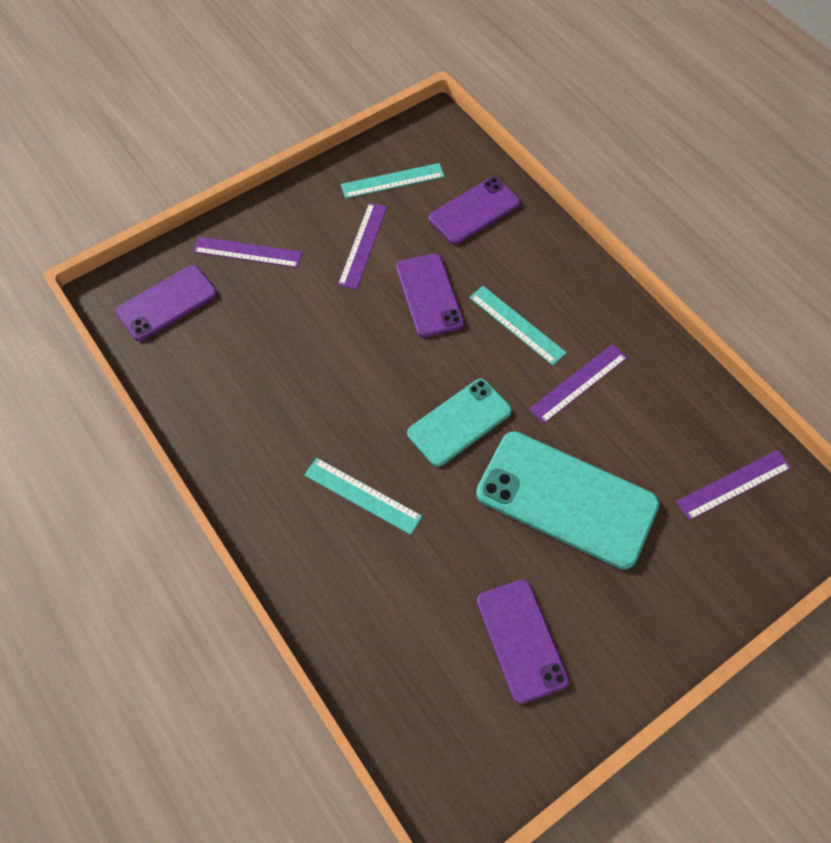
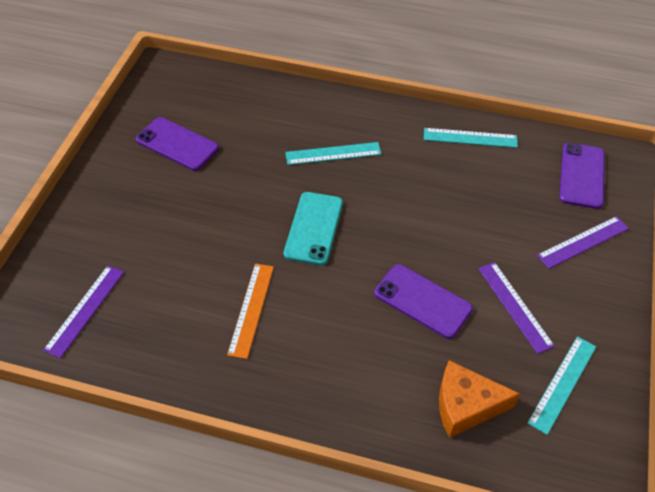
camera: 140 degrees right, 10 degrees down
purple phone [429,177,520,245] -> orange cheese [439,360,520,438]
turquoise ruler [469,286,567,365] -> turquoise ruler moved to [424,128,518,148]
turquoise phone [476,431,660,570] -> none
purple ruler [529,344,627,424] -> orange ruler [227,263,274,359]

